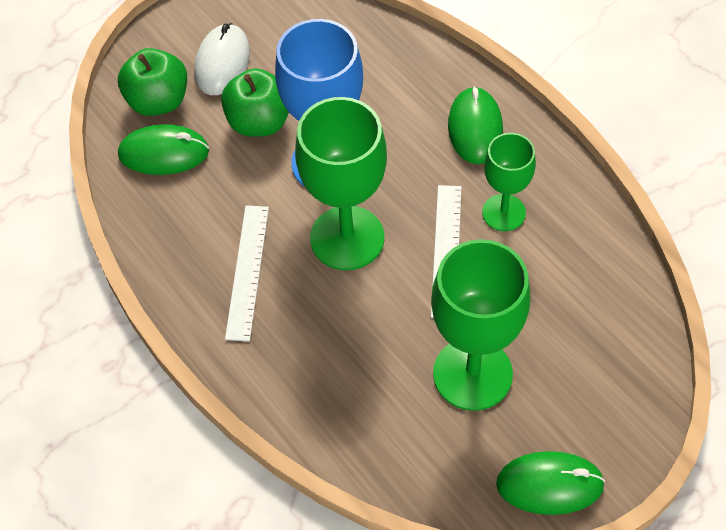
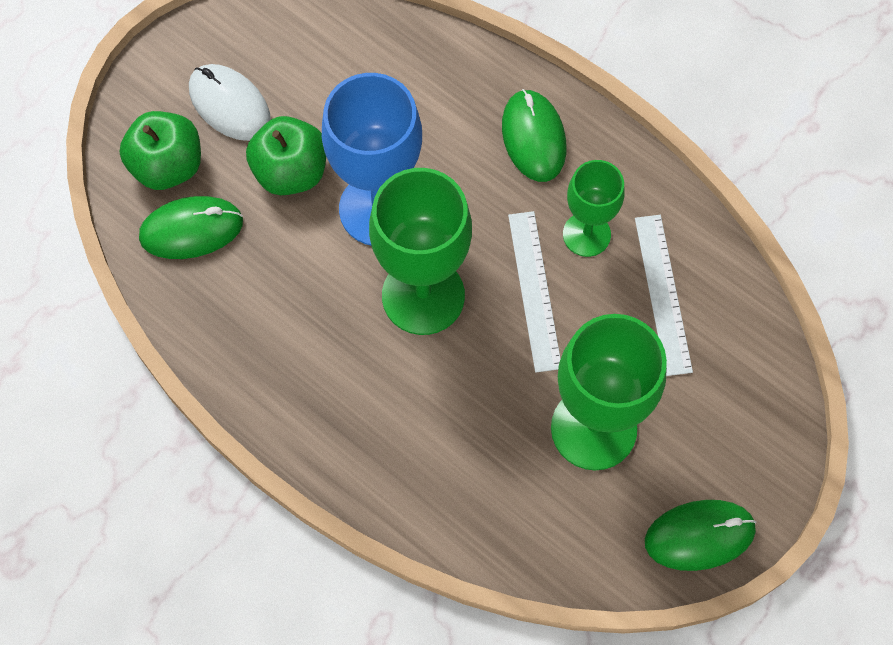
camera: 15 degrees left, 10 degrees up
white mouse [194,23,250,95] -> white mouse turned 45 degrees counterclockwise [189,64,271,141]
white ruler [225,205,269,341] -> white ruler moved to [635,215,693,376]

